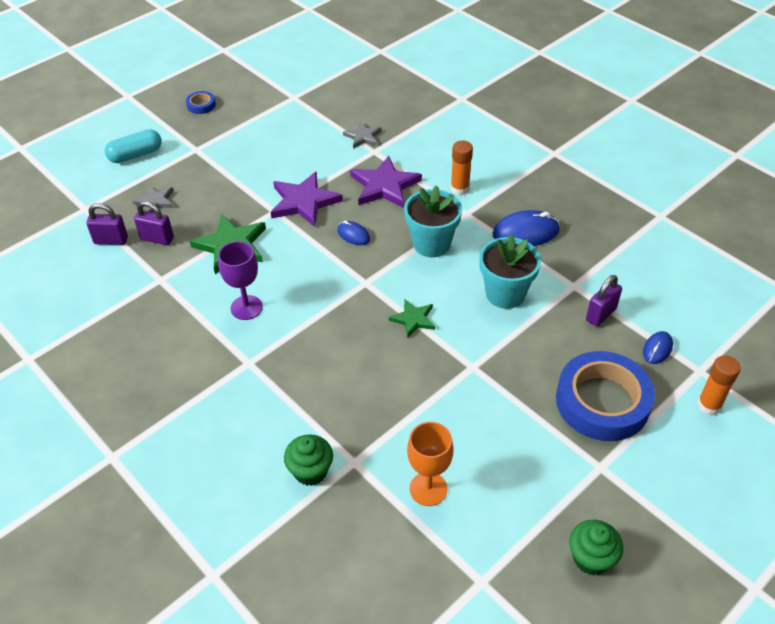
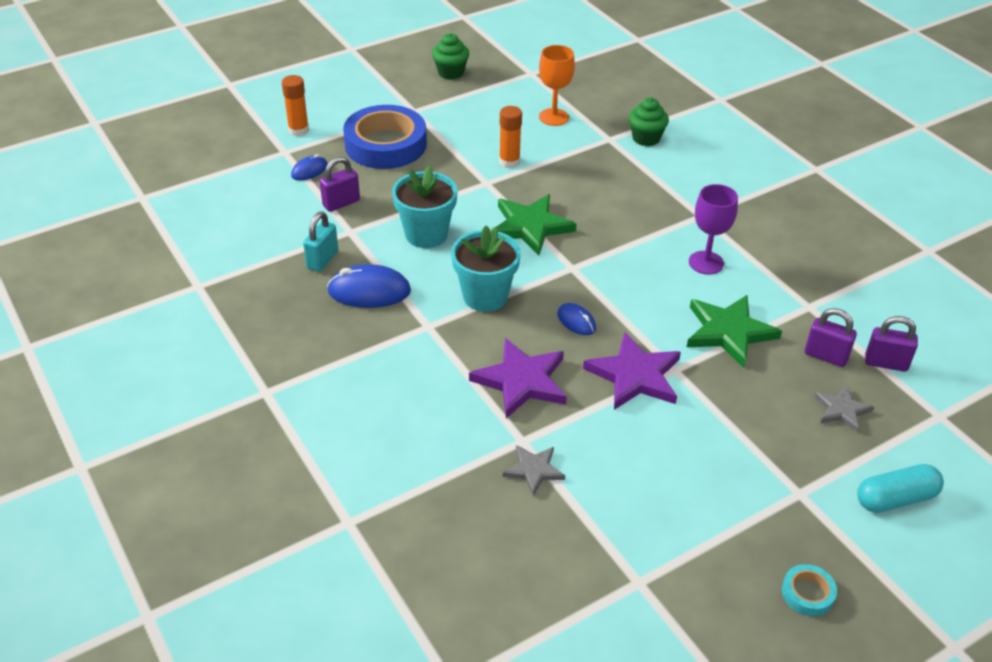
camera: 170 degrees left, 5 degrees down
blue tape [186,91,216,114] -> turquoise tape [782,564,837,616]
green star [389,299,435,338] -> green star [497,194,576,255], size x1.75
orange glue stick [451,141,473,195] -> orange glue stick moved to [499,106,522,168]
none -> turquoise padlock [303,211,338,272]

